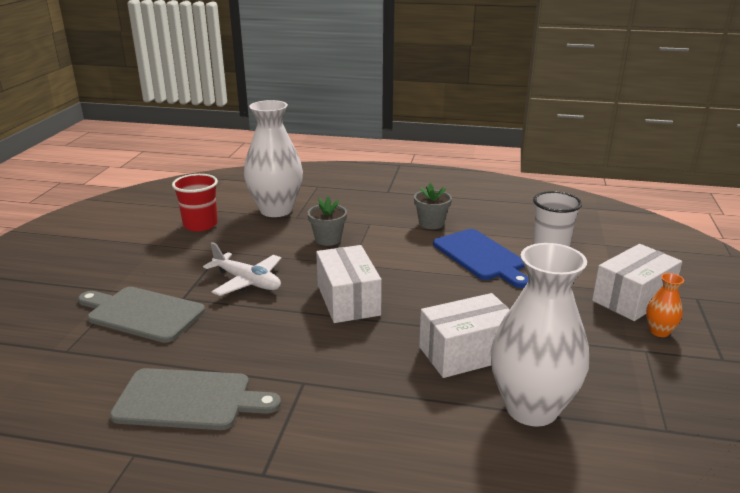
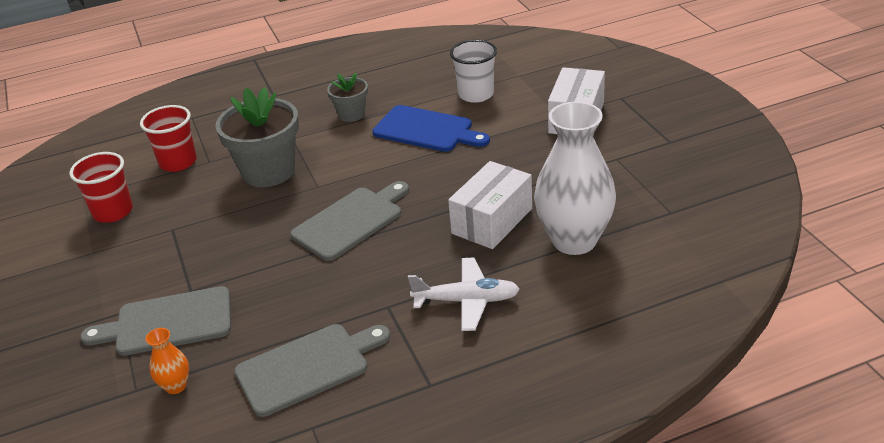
camera: 30 degrees left, 10 degrees up
white plane [203,242,281,296] -> white plane moved to [408,257,520,331]
white vase [244,100,303,217] -> red cup [140,105,197,172]
grey flower pot [307,196,347,246] -> grey flower pot [215,87,299,187], size x1.84
white box [316,245,382,323] -> grey cutting board [291,181,409,261]
orange vase [646,273,684,337] -> orange vase moved to [146,328,189,394]

